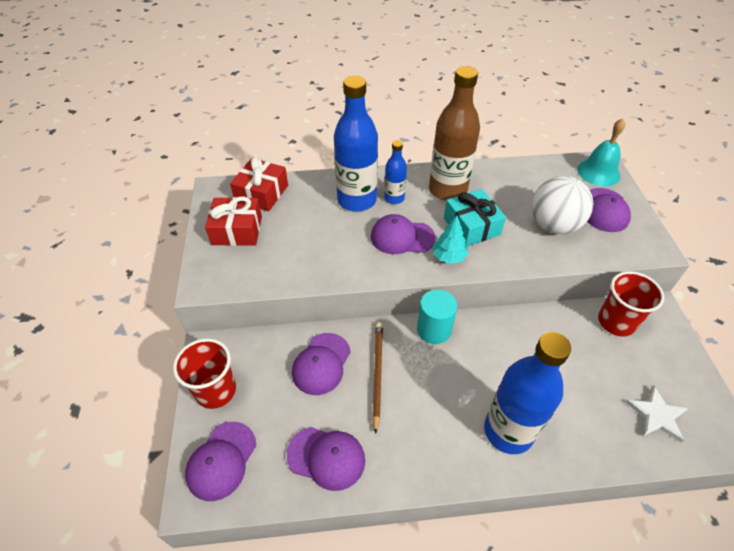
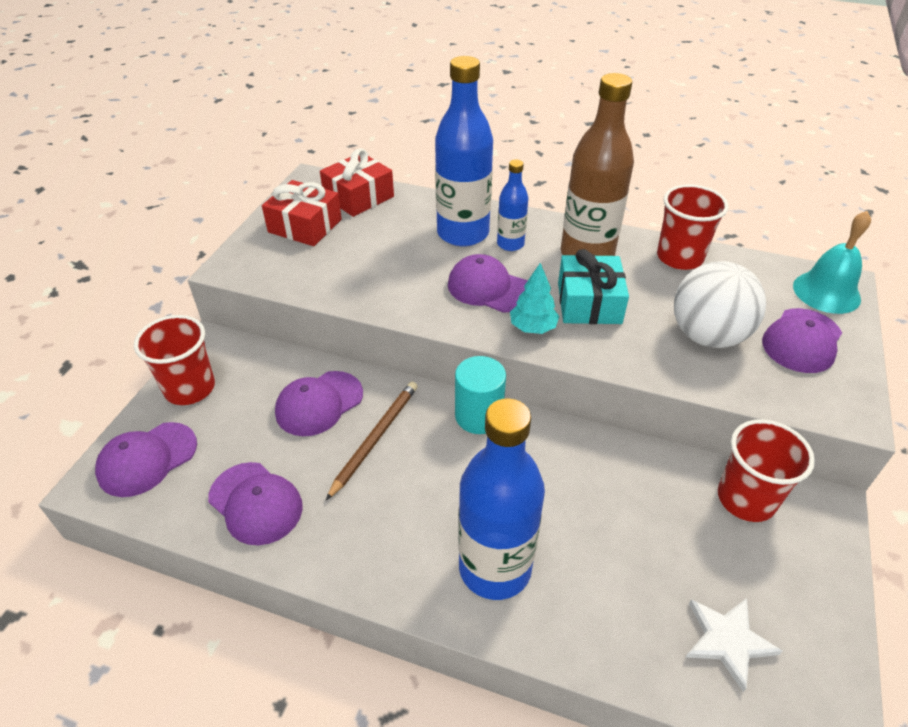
camera: 25 degrees right, 5 degrees down
none -> red cup [657,184,729,270]

